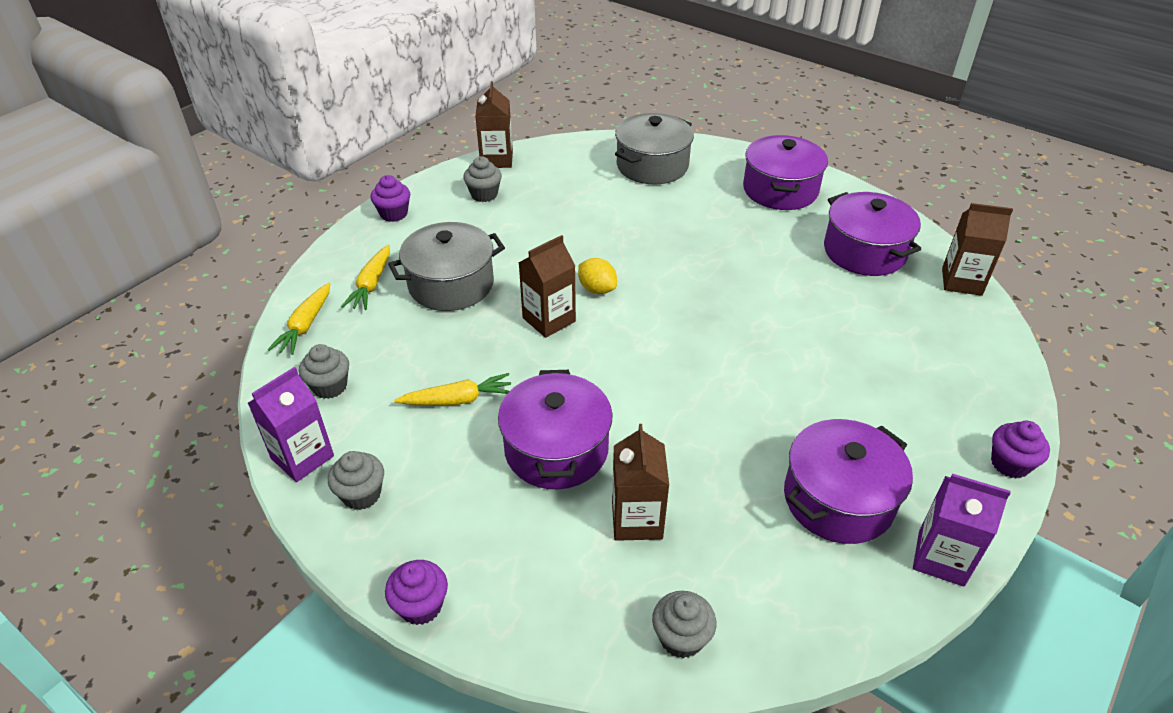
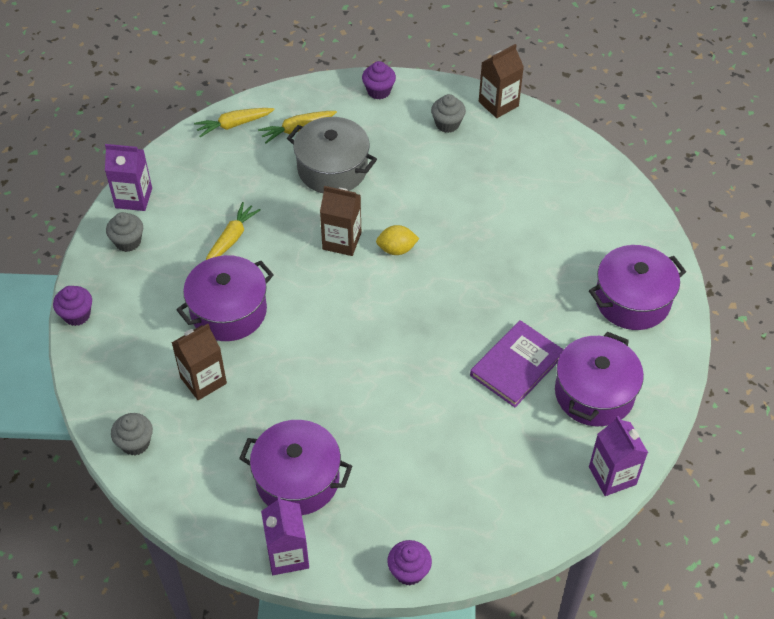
camera: 55 degrees right, 10 degrees up
grey cupcake [299,344,349,399] -> none
yellow carrot [394,373,511,406] -> yellow carrot turned 105 degrees counterclockwise [206,202,261,260]
yellow lemon [578,258,617,294] -> yellow lemon turned 75 degrees clockwise [376,225,419,255]
grey pot [615,113,694,184] -> none
brown carton [942,203,1013,296] -> purple carton [589,416,648,496]
none -> purple book [470,320,564,407]

